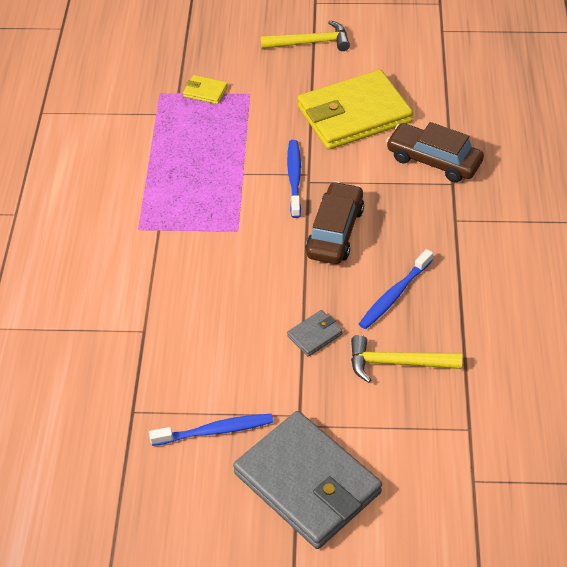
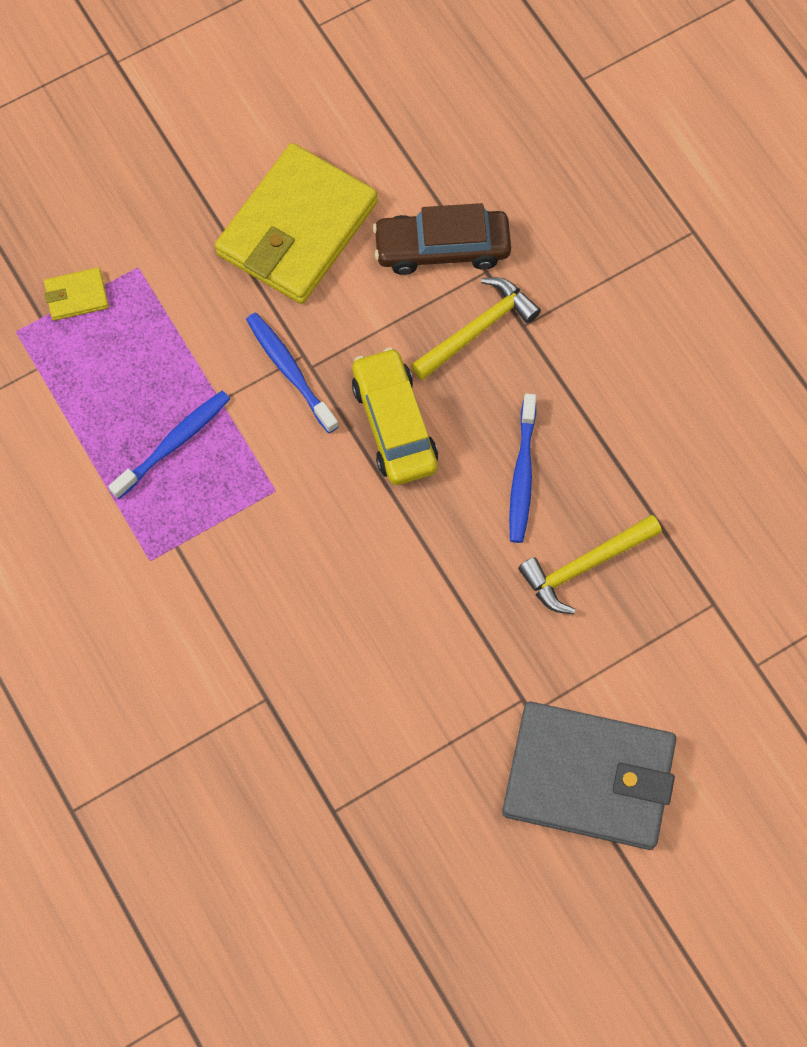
camera: 35 degrees left, 20 degrees up
blue toothbrush [149,414,273,446] -> blue toothbrush moved to [108,391,230,499]
yellow hammer [261,20,350,51] -> yellow hammer moved to [411,277,541,380]
grey wallet [287,310,342,356] -> none
brown car [306,181,364,264] -> yellow car [352,347,438,485]

